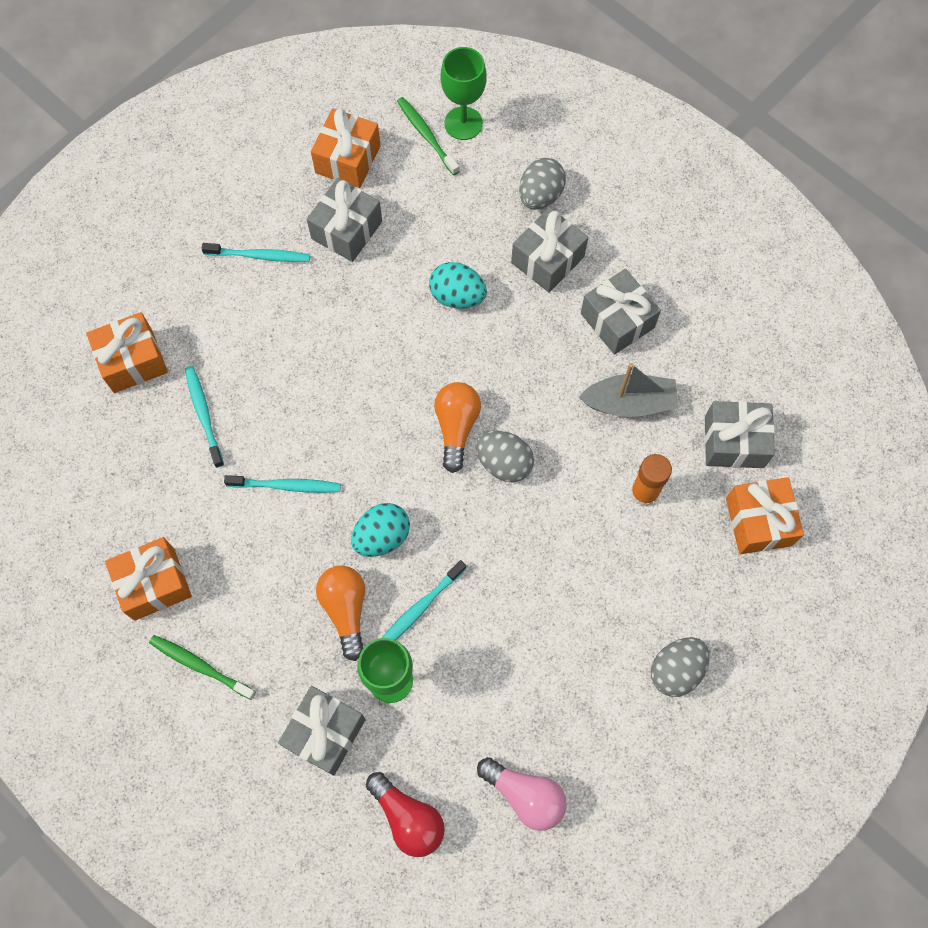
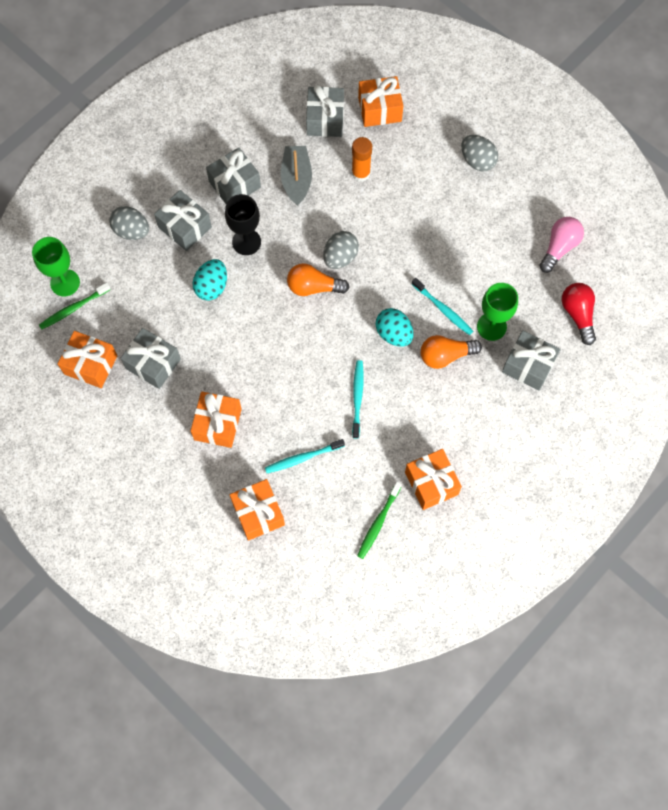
camera: 90 degrees left, 0 degrees up
green toothbrush [149,635,256,700] -> green toothbrush moved to [357,482,402,559]
turquoise toothbrush [201,243,310,262] -> none
red light bulb [366,772,445,857] -> red light bulb turned 60 degrees counterclockwise [562,283,596,345]
none -> orange gift [191,391,242,448]
none -> black goblet [225,194,261,255]

